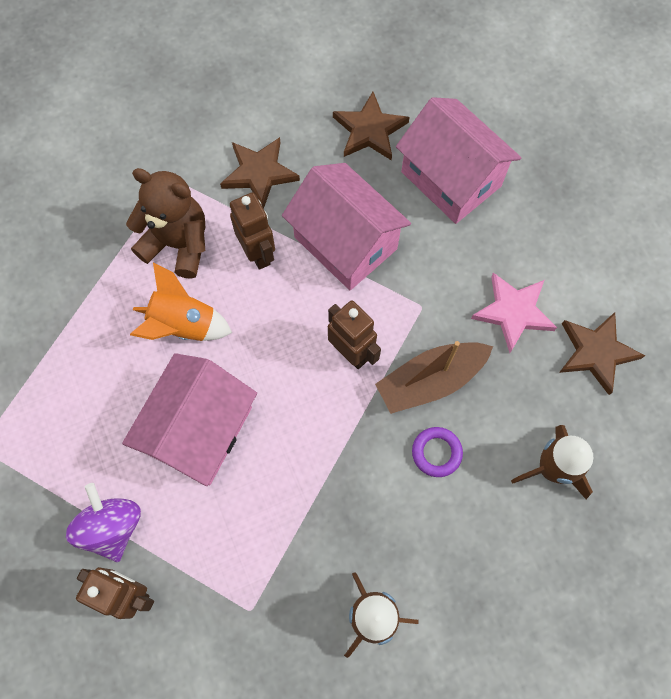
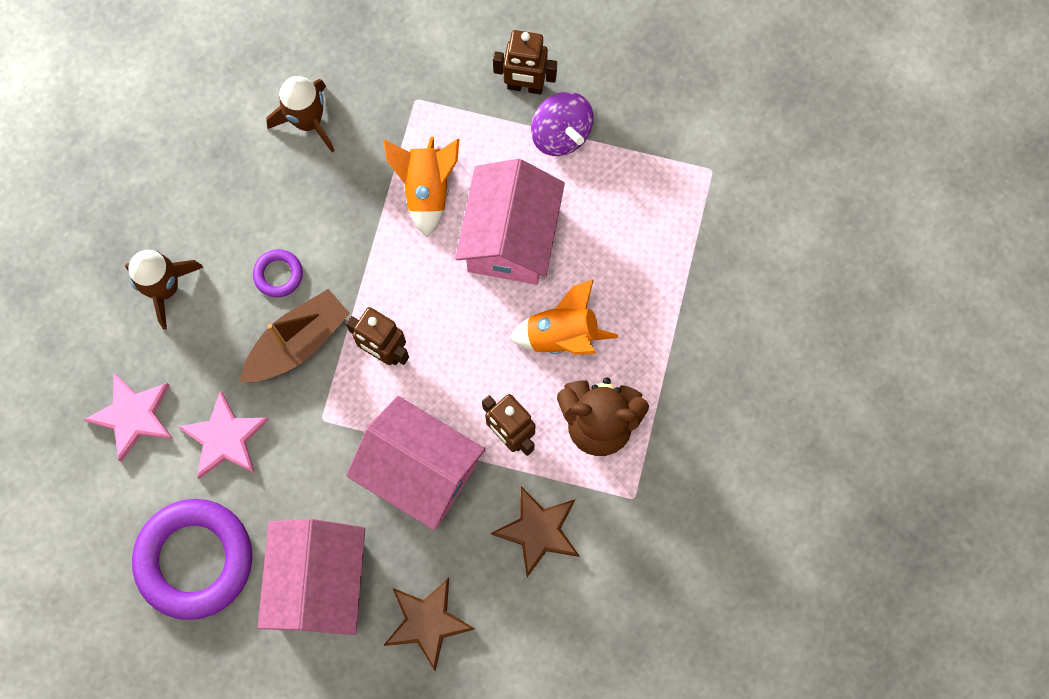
camera: 165 degrees right, 5 degrees up
pink house [396,97,521,224] -> pink house turned 60 degrees clockwise [258,519,365,635]
brown star [559,312,645,395] -> pink star [84,373,173,462]
none -> purple ring [132,499,252,620]
none -> orange rocket [383,137,459,237]

